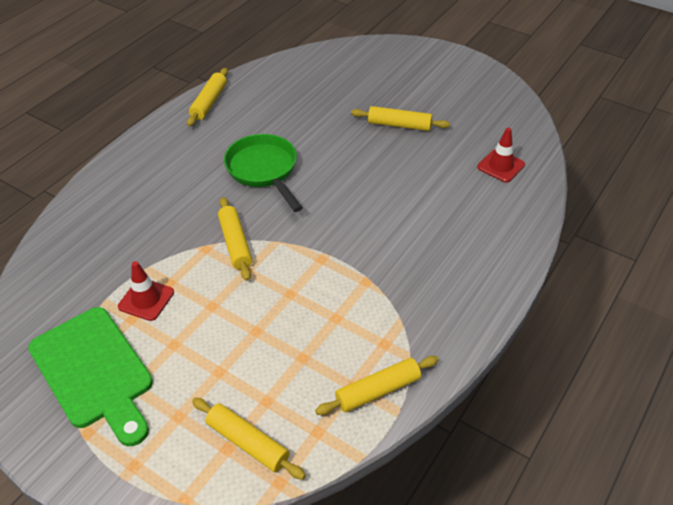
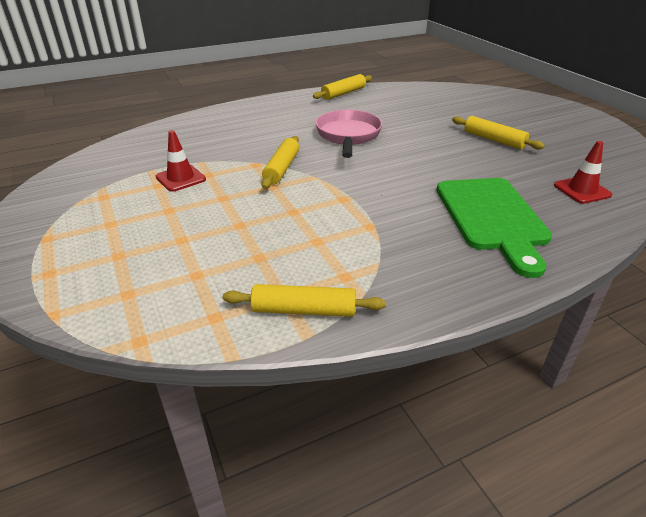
camera: 30 degrees right, 10 degrees down
green cutting board [28,307,153,446] -> green cutting board moved to [437,178,552,278]
yellow rolling pin [192,398,306,480] -> none
green pan [224,134,303,212] -> pink pan [316,110,382,158]

